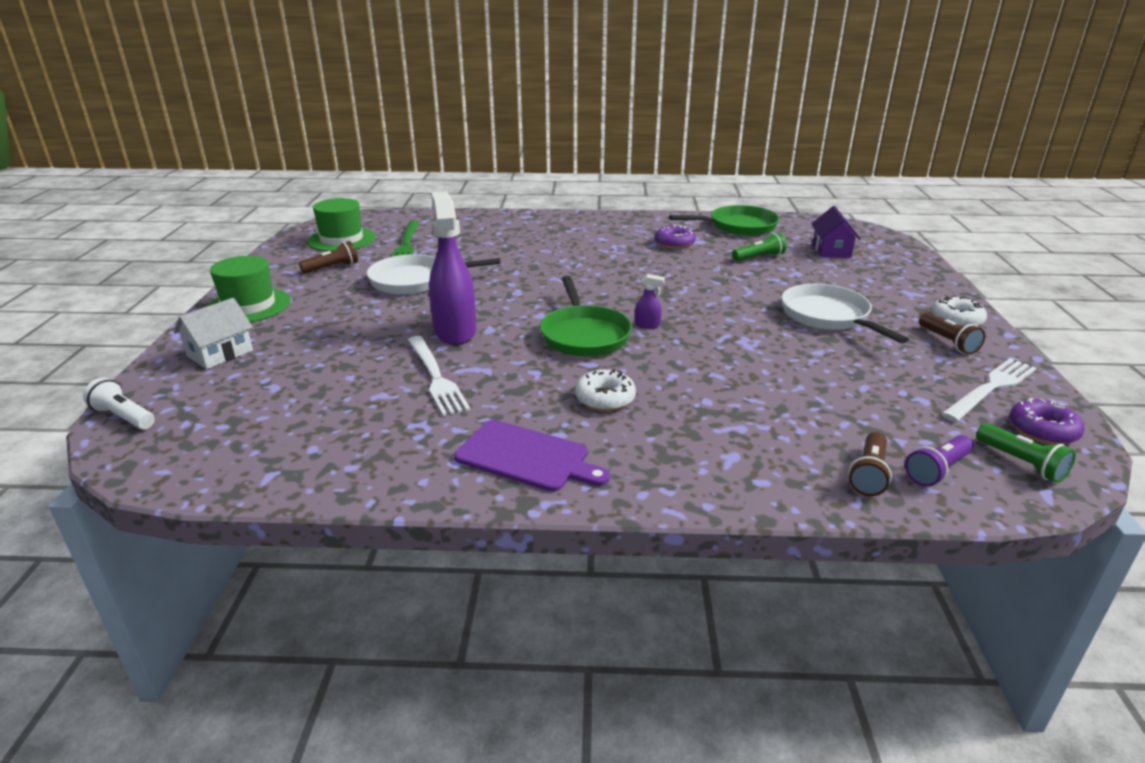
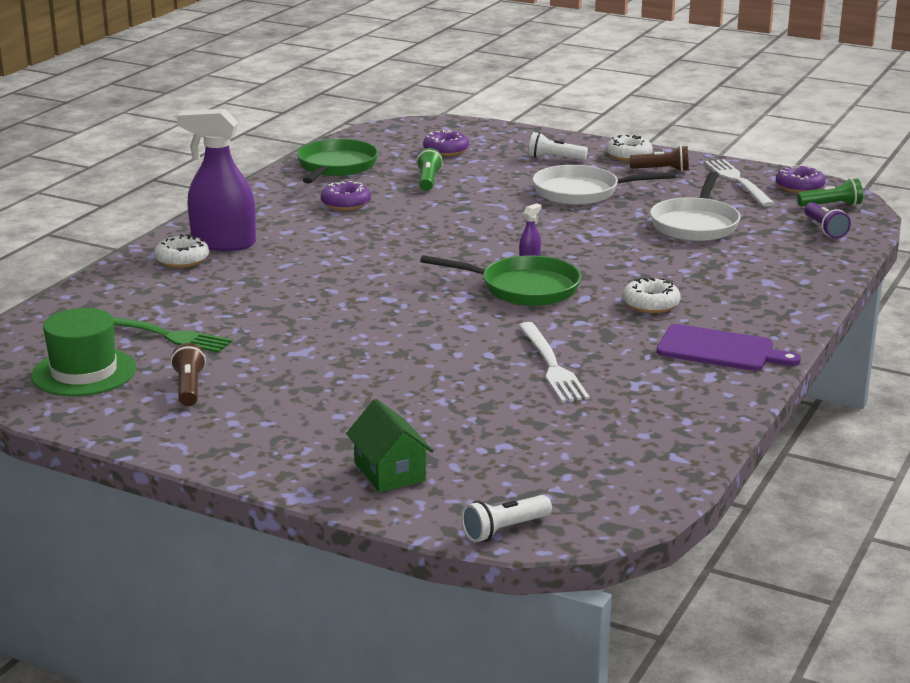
camera: 65 degrees left, 5 degrees down
white house [174,298,253,369] -> green house [346,399,434,492]
green hat [208,256,291,322] -> none
white pan [367,254,500,295] -> white pan moved to [650,172,741,241]
white fork [408,336,470,416] -> white fork turned 75 degrees clockwise [518,322,590,402]
purple spray bottle [429,191,476,345] -> purple spray bottle moved to [177,109,256,251]
purple cutting board [454,420,610,492] -> purple cutting board turned 60 degrees clockwise [656,324,801,371]
purple house [811,206,861,258] -> purple donut [423,130,469,156]
brown flashlight [848,432,892,496] -> none
none -> white donut [154,234,209,268]
none -> white flashlight [528,132,588,160]

